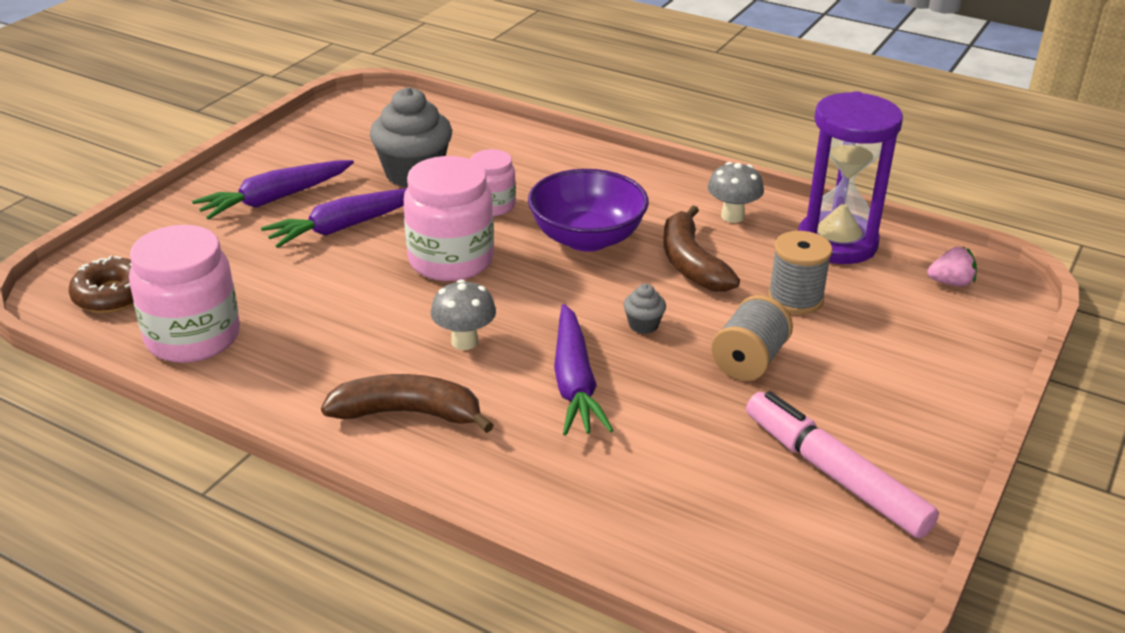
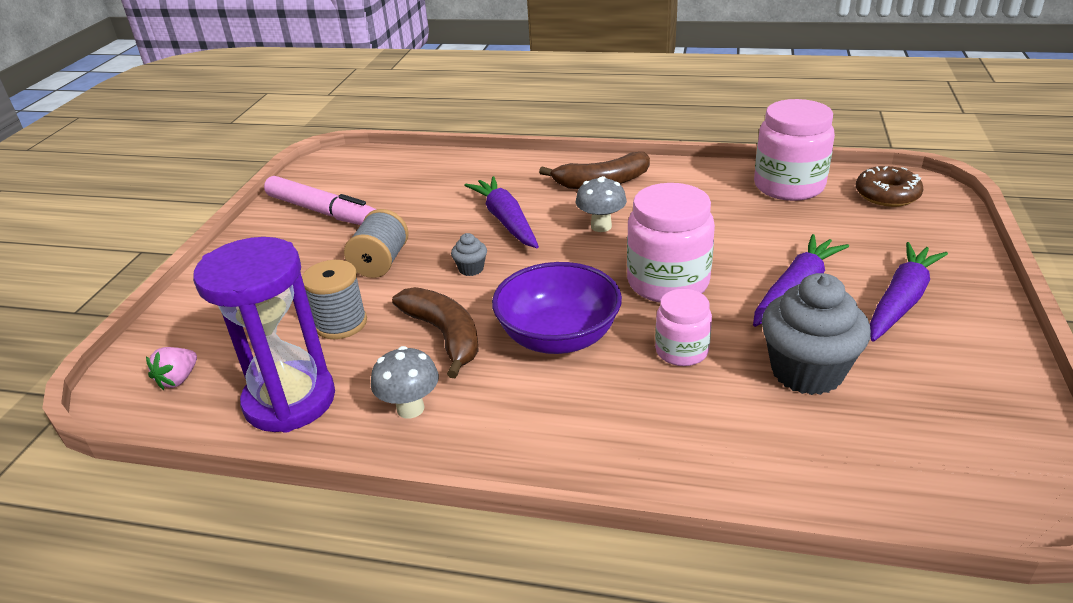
camera: 165 degrees right, 0 degrees up
pink strawberry [927,247,977,287] -> pink strawberry turned 45 degrees counterclockwise [146,347,197,390]

